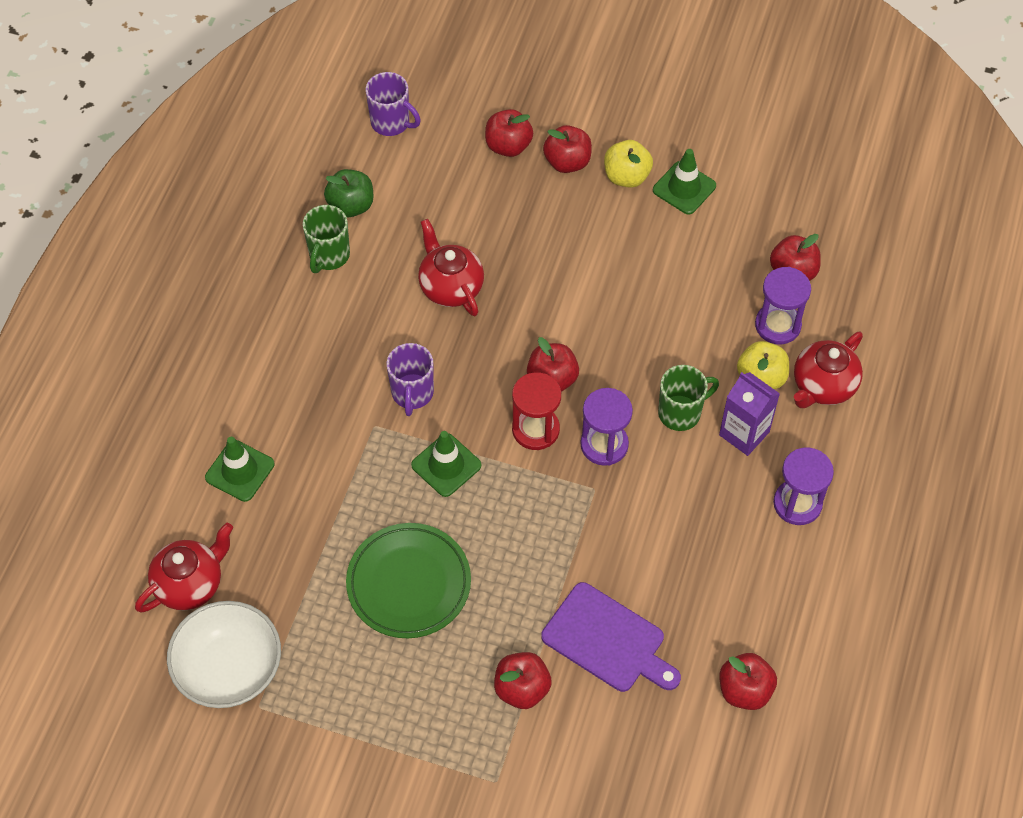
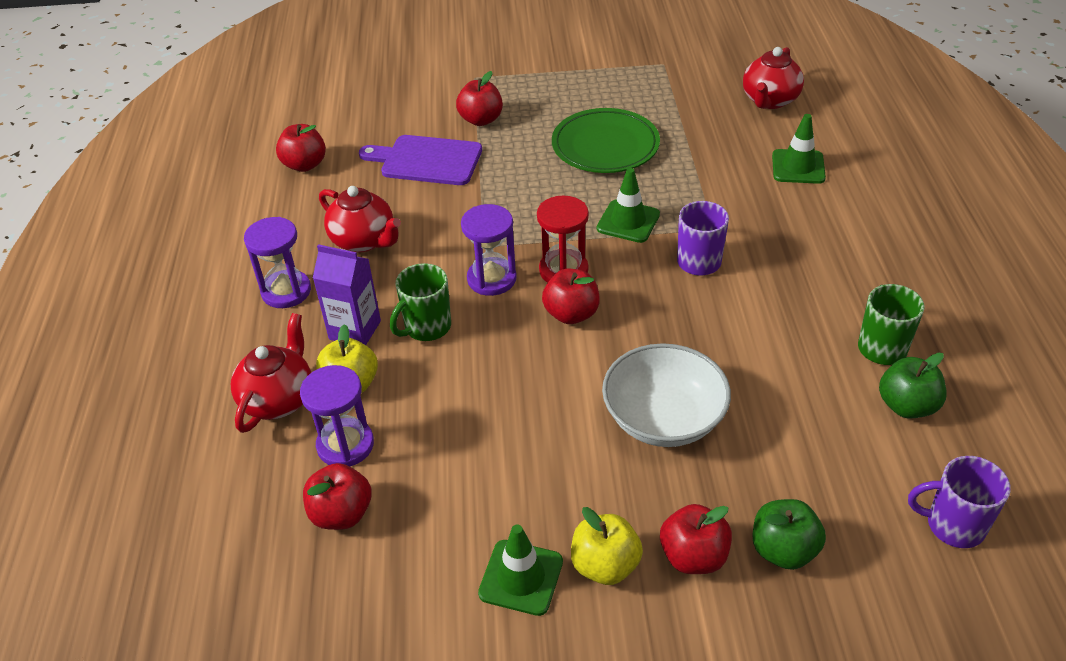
camera: 160 degrees right, 15 degrees down
white bowl [167,601,281,708] -> white bowl moved to [602,343,731,447]
red teapot [418,219,484,316] -> red teapot moved to [319,186,401,252]
red apple [485,109,533,157] -> green apple [753,499,826,570]

